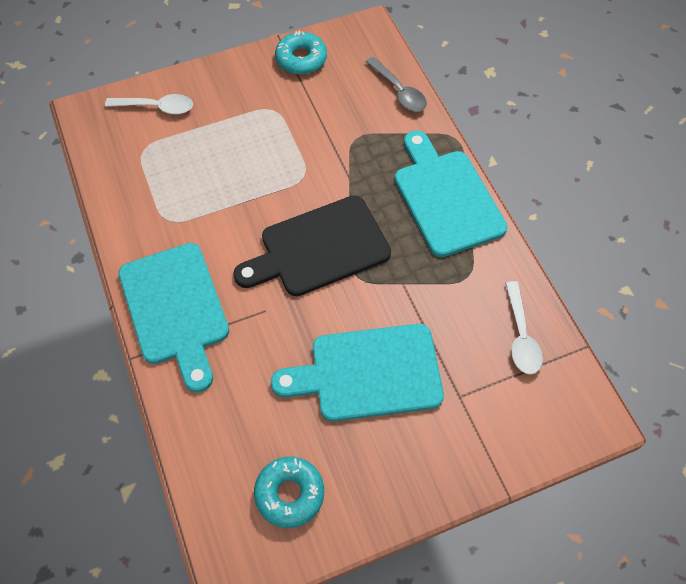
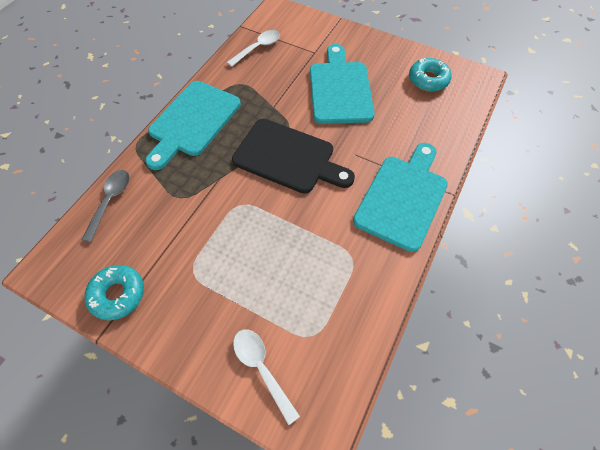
camera: 130 degrees left, 0 degrees up
turquoise cutting board [271,324,444,422] -> turquoise cutting board turned 135 degrees counterclockwise [310,44,375,124]

